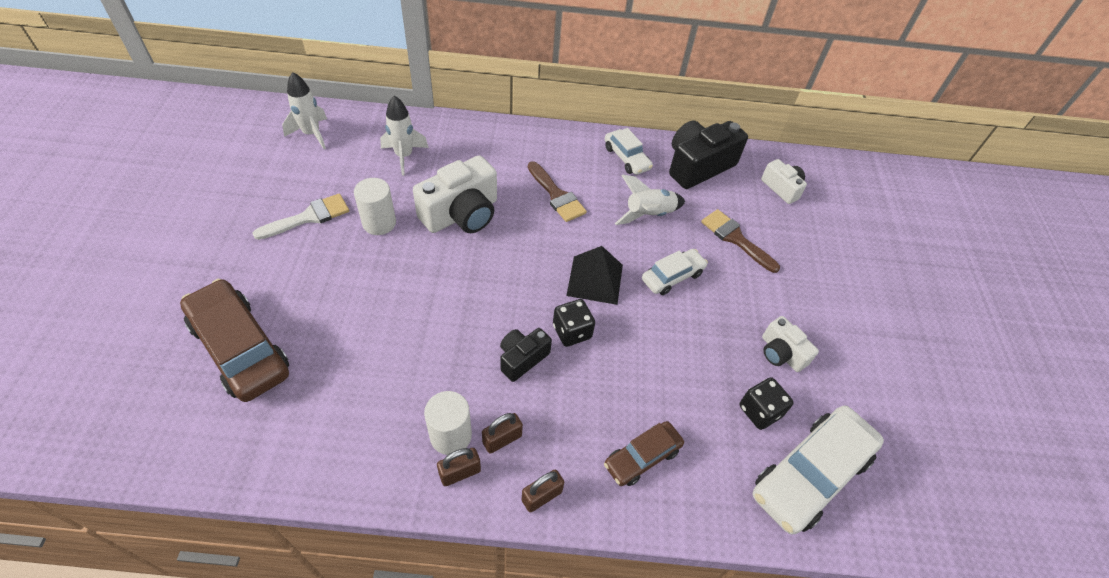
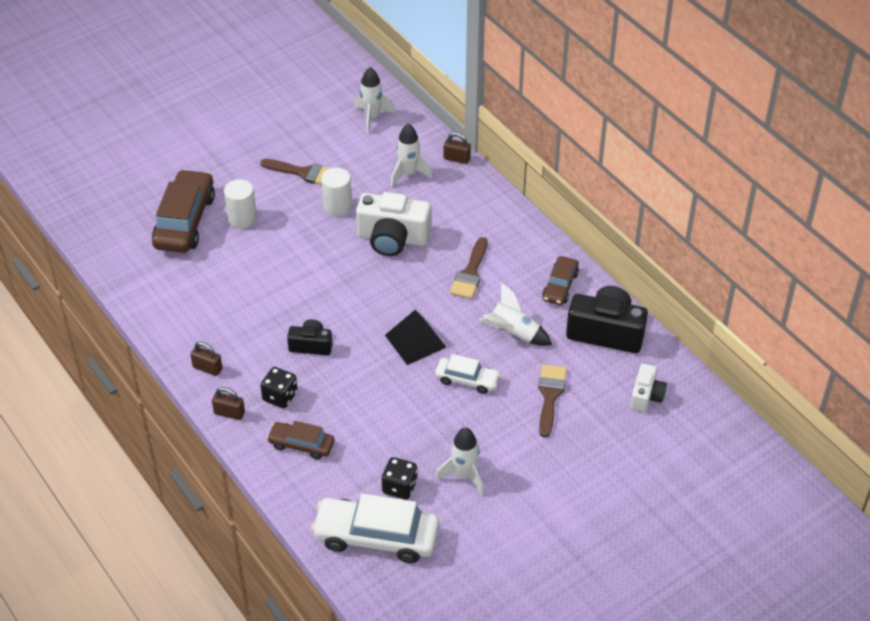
camera: 55 degrees right, 5 degrees down
white brush [252,194,349,240] -> brown brush [261,159,330,185]
white cylinder [424,391,472,455] -> white cylinder moved to [224,179,257,228]
brown padlock [482,413,523,454] -> brown padlock moved to [444,132,471,164]
black dice [553,299,595,347] -> black dice moved to [260,367,298,408]
white car [605,128,653,175] -> brown car [542,256,579,305]
white camera [762,316,819,372] -> white rocket [435,428,484,495]

